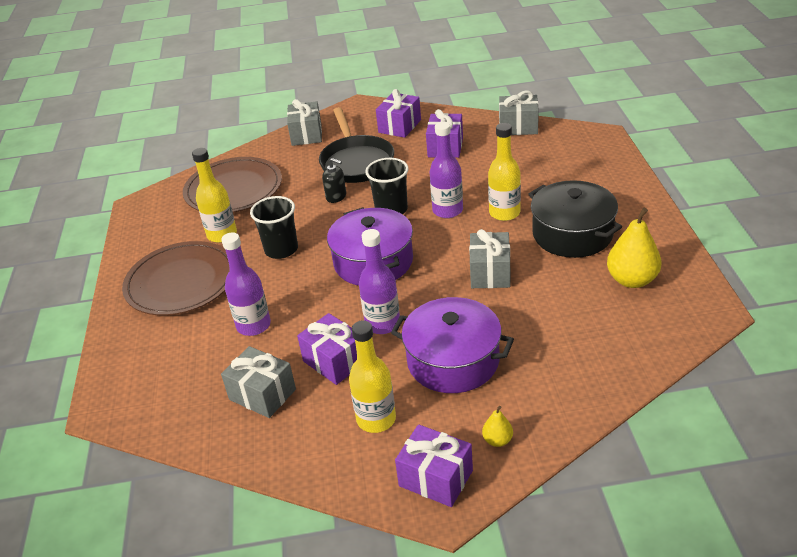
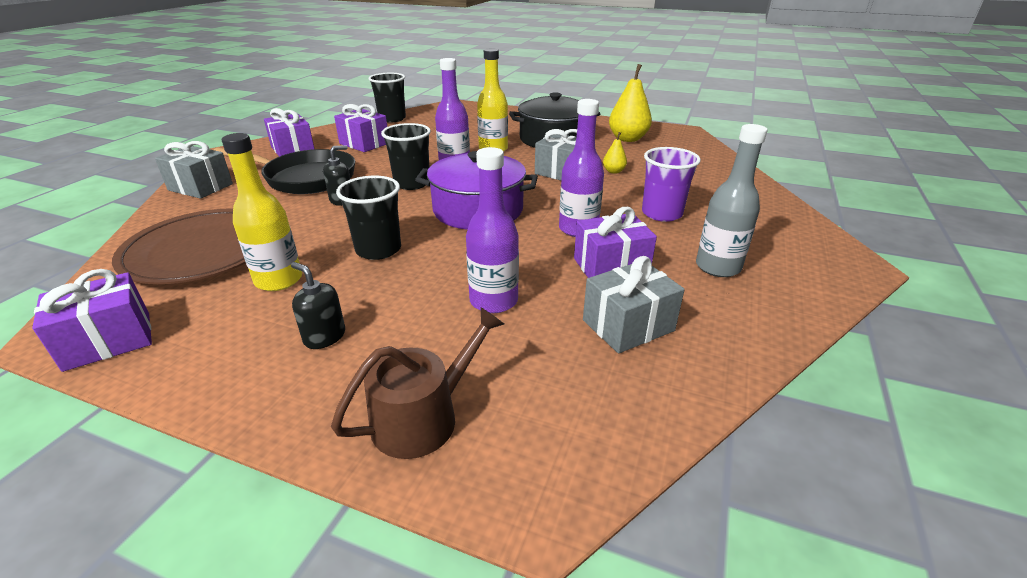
camera: 65 degrees left, 5 degrees down
brown plate [122,241,230,316] -> black soap dispenser [291,262,345,349]
yellow bottle [349,320,396,433] -> grey bottle [696,124,768,277]
purple pot [391,297,514,393] -> purple cup [642,147,701,222]
purple gift [395,424,473,507] -> purple gift moved to [32,269,152,372]
yellow pear [482,406,513,447] -> yellow pear moved to [603,132,627,174]
grey gift [499,90,539,135] -> black cup [369,73,406,122]
none -> brown watering can [331,307,504,459]

